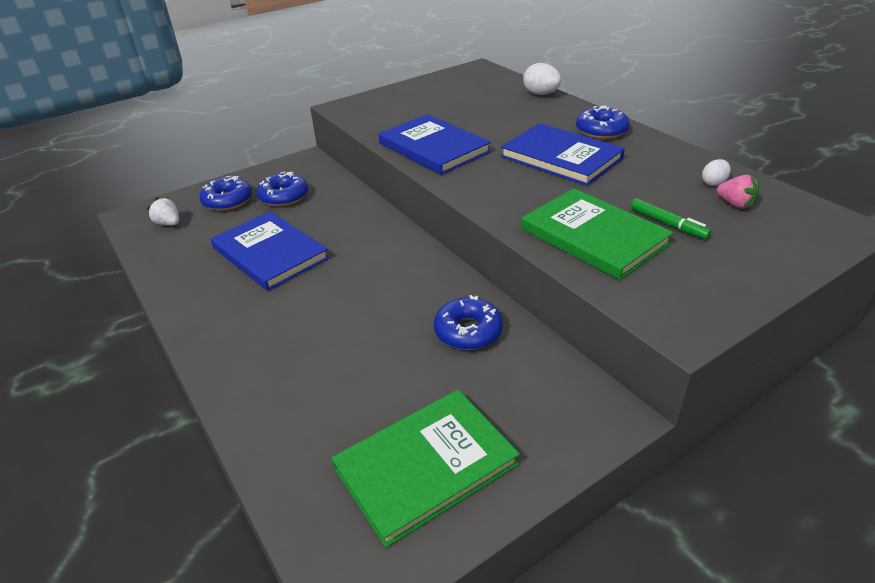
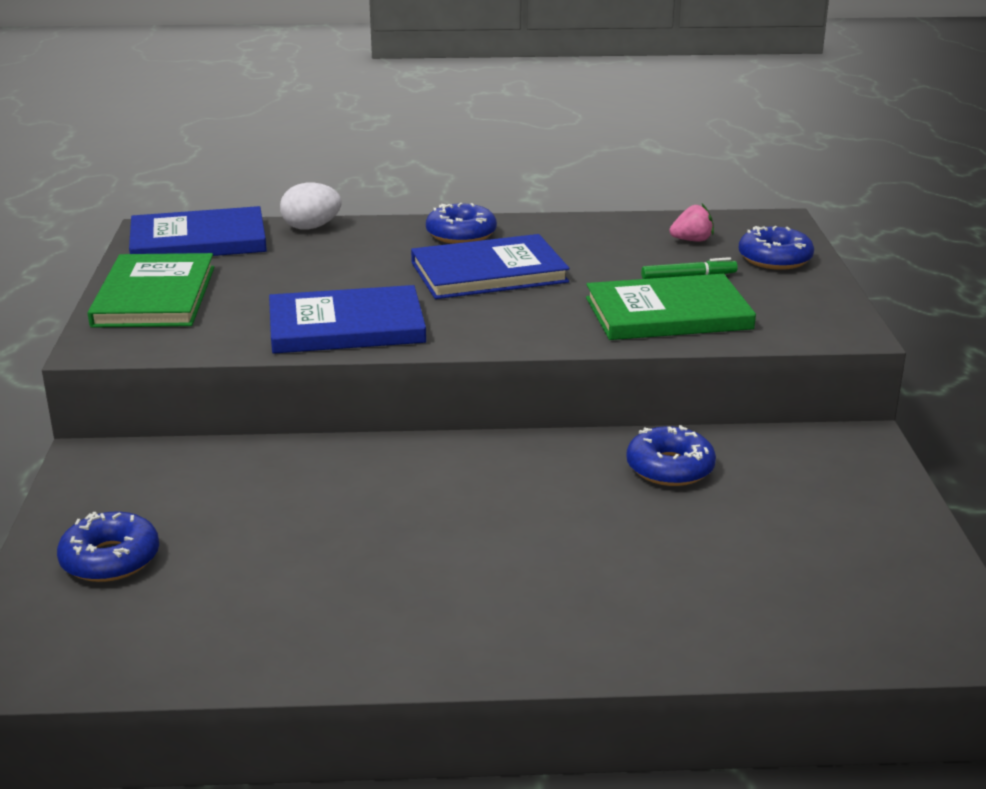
camera: 60 degrees left, 10 degrees down
white strawberry [147,198,179,226] -> none
blue book [211,211,329,291] -> blue book moved to [129,206,267,256]
blue donut [257,171,308,207] -> blue donut moved to [739,226,814,270]
green book [332,390,520,548] -> green book moved to [88,253,214,328]
white egg [702,159,731,186] -> none

